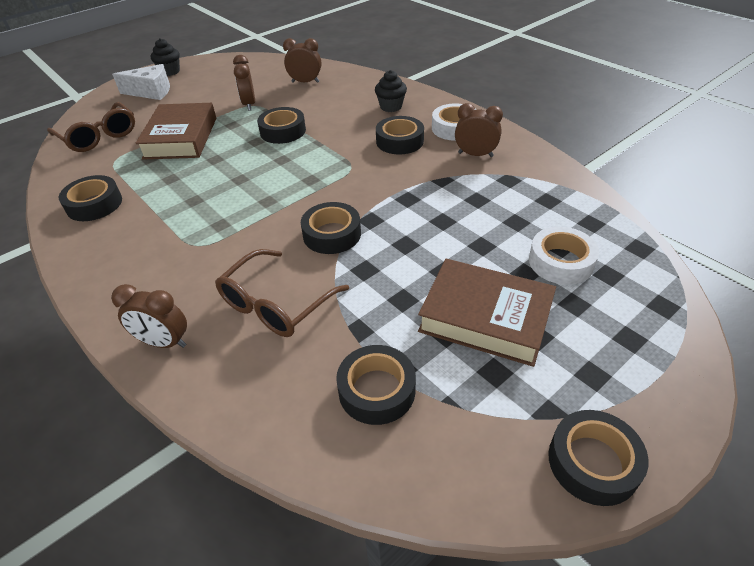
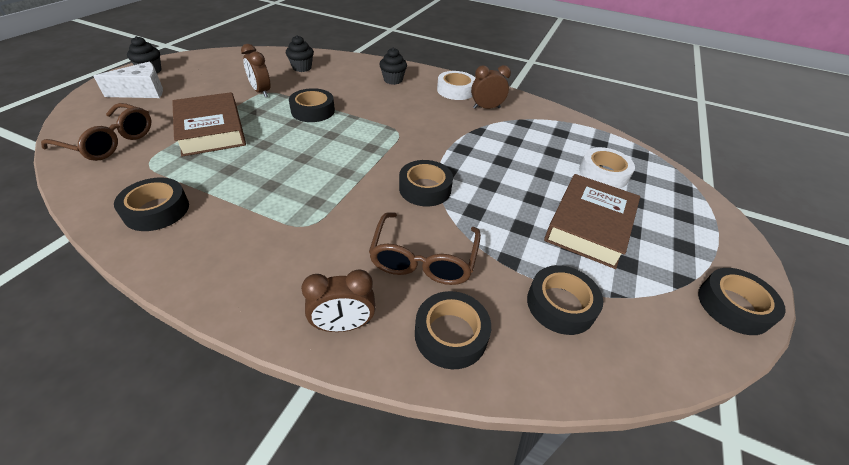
camera: 30 degrees left, 0 degrees up
brown clock [283,38,321,83] -> black cupcake [286,35,314,72]
black tape [376,116,424,155] -> black tape moved to [415,291,491,369]
brown book [418,259,556,367] -> brown book turned 60 degrees counterclockwise [544,174,640,269]

